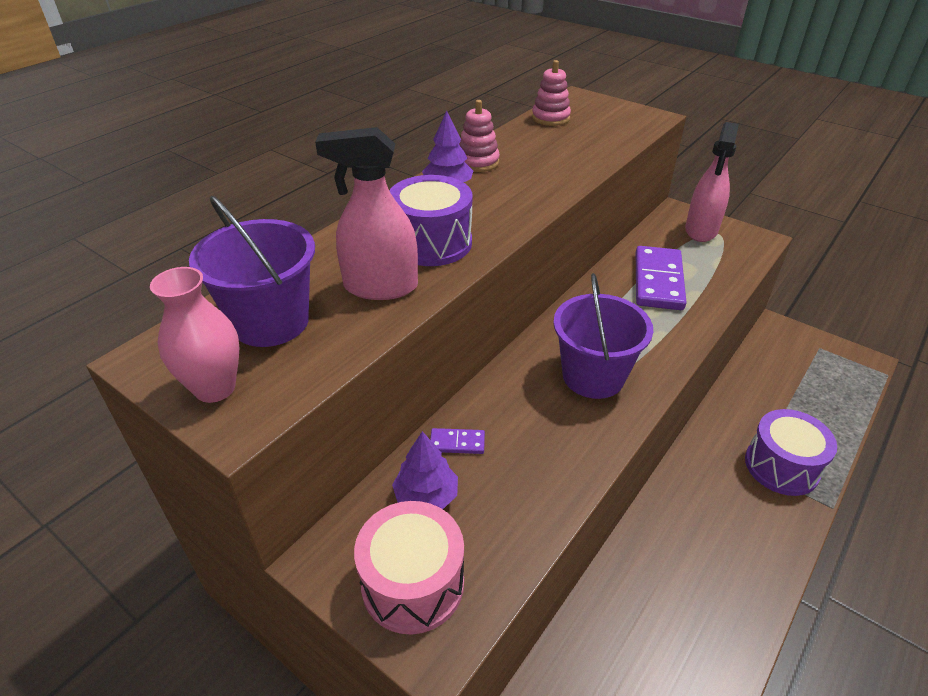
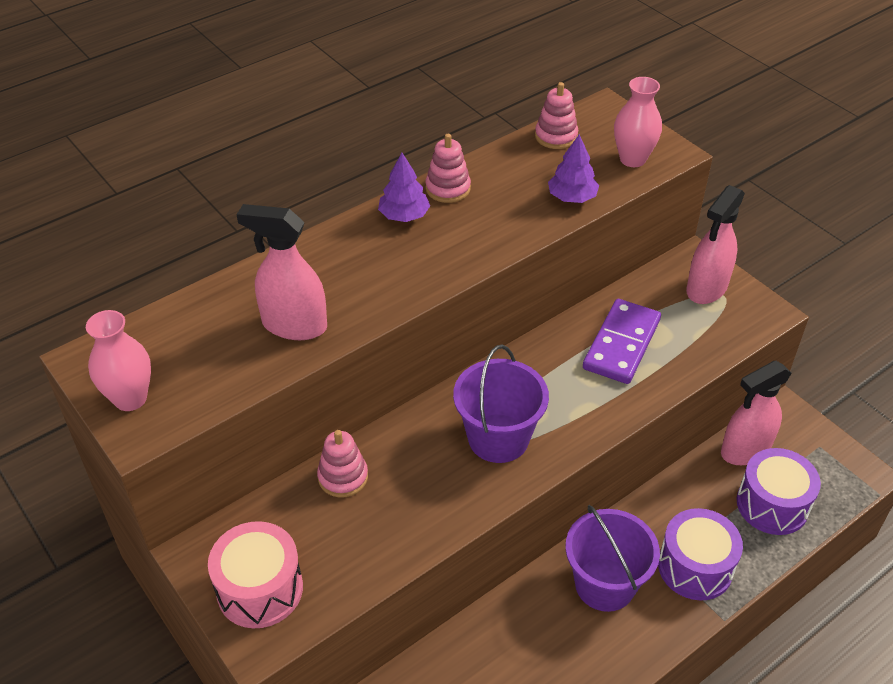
camera: 15 degrees right, 5 degrees up
purple bucket [189,196,315,347] -> purple bucket moved to [565,505,660,612]
purple drum [389,175,472,266] -> purple drum moved to [736,448,821,535]
purple tree [392,431,458,509] -> purple tree moved to [548,134,599,203]
purple domino [430,428,485,454] -> pink stacking toy [317,430,368,497]
none -> pink vase [614,77,662,167]
none -> pink spray bottle [721,361,792,465]

